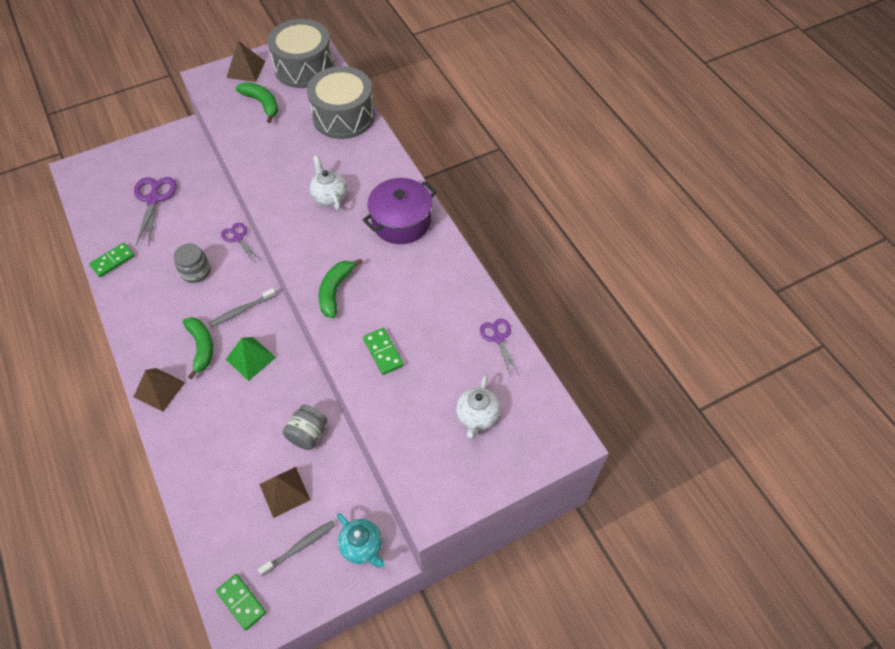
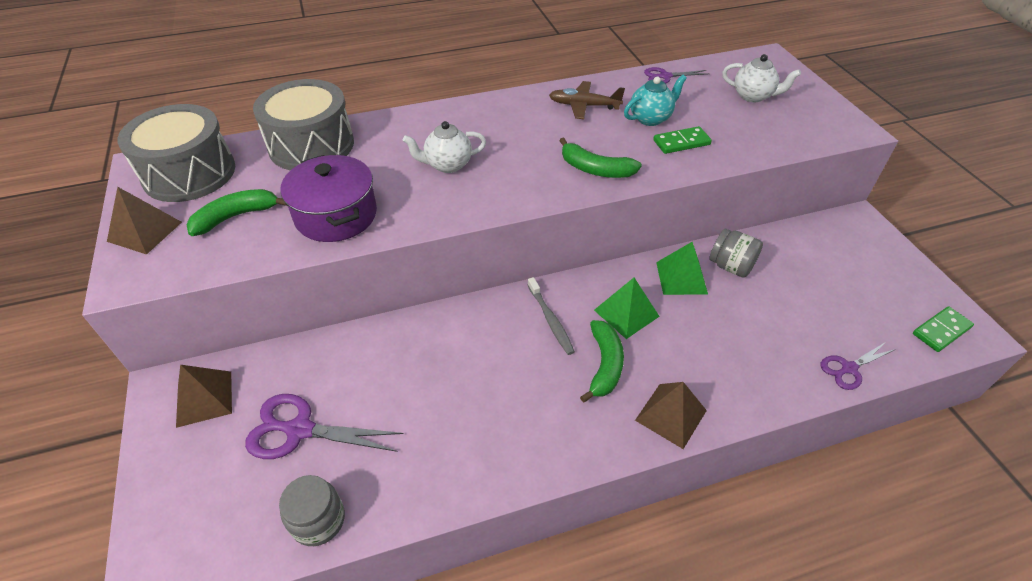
camera: 80 degrees left, 10 degrees down
green domino [89,243,135,277] -> none
grey jar [174,243,210,283] -> grey jar moved to [279,475,345,546]
green banana [183,317,213,379] -> green banana turned 105 degrees clockwise [580,320,624,403]
purple scissors [221,223,259,263] -> purple scissors moved to [821,342,894,390]
grey toothbrush [258,520,336,576] -> none
brown pyramid [259,467,310,518] -> brown pyramid moved to [176,365,232,428]
turquoise teapot [337,513,385,568] -> turquoise teapot moved to [624,75,687,126]
purple pot [363,178,437,244] -> purple pot moved to [280,155,377,242]
none -> brown plane [549,81,625,119]
none -> green pyramid [656,242,708,295]

